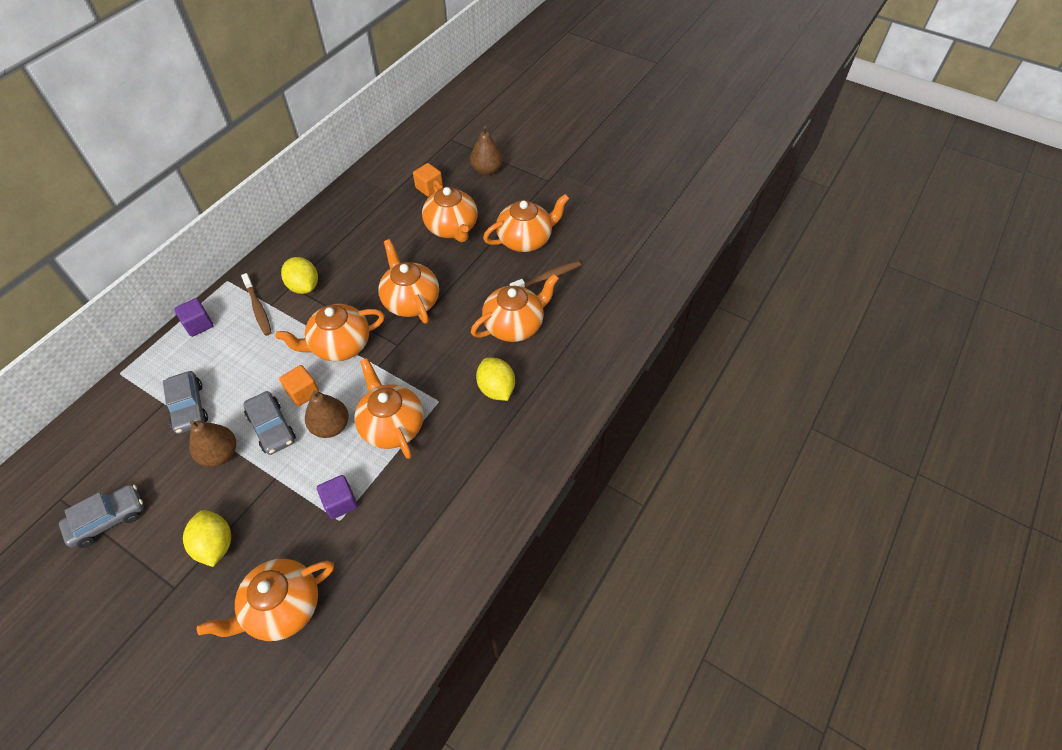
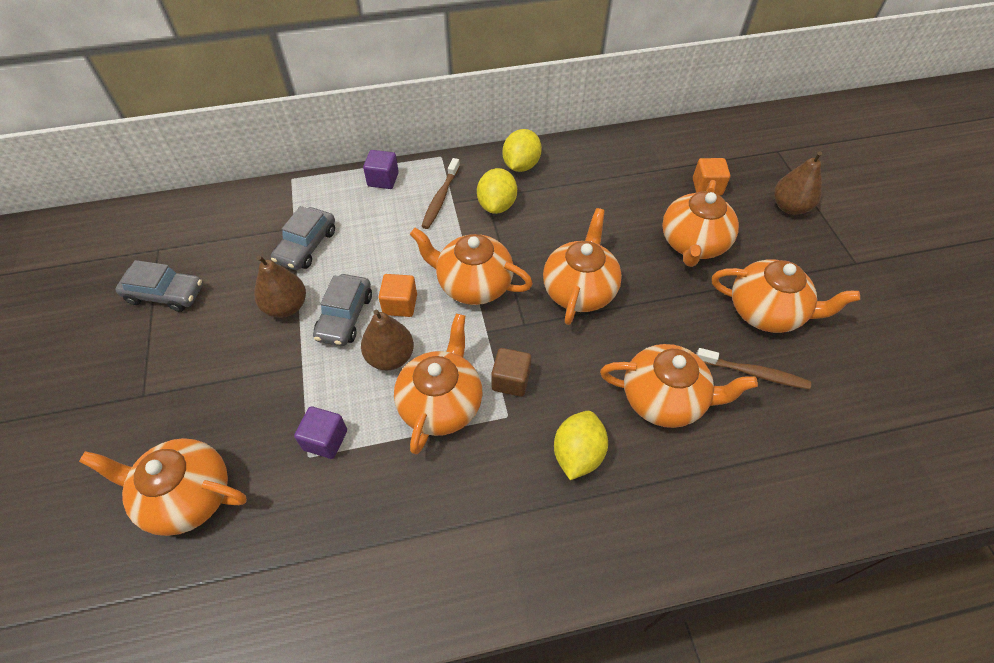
camera: 45 degrees right, 0 degrees up
yellow lemon [183,510,231,567] -> yellow lemon moved to [503,129,542,172]
none -> brown cube [491,348,532,397]

